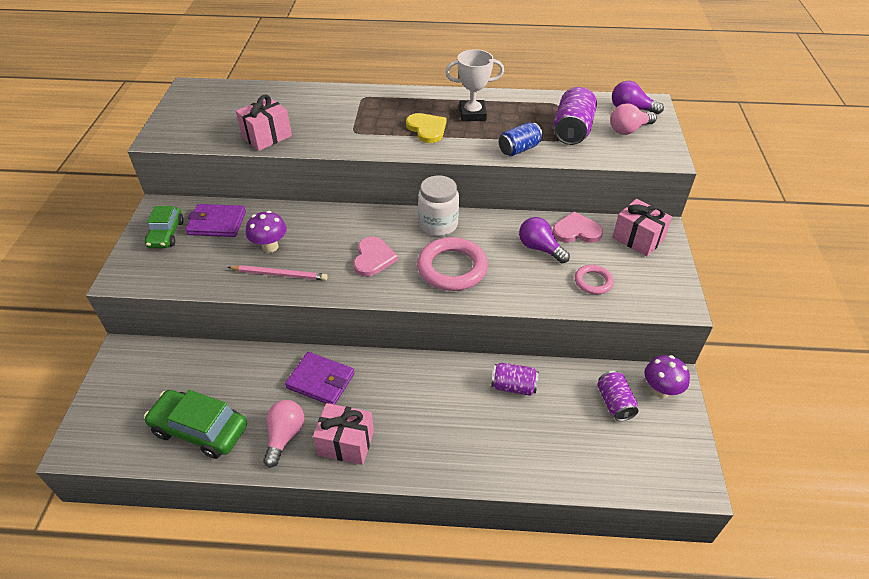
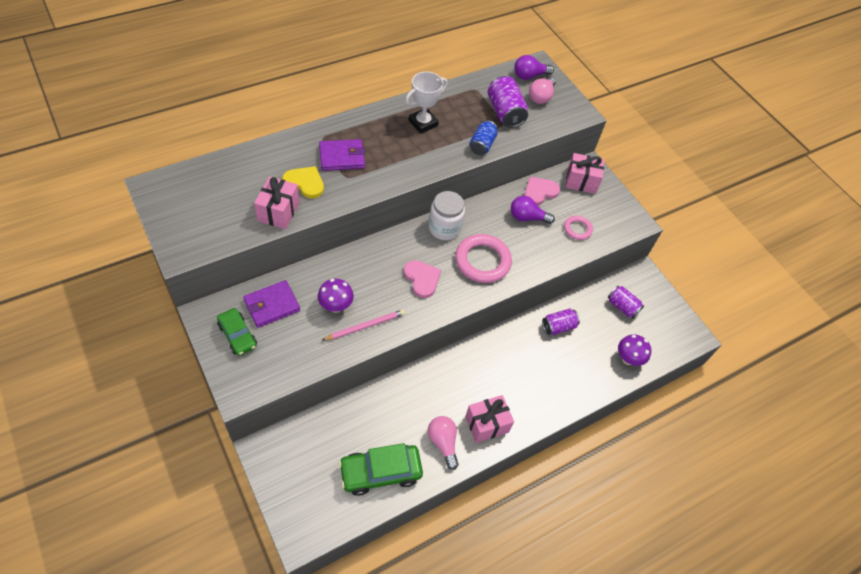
camera: 40 degrees left, 10 degrees up
purple wallet [285,352,355,405] -> purple wallet moved to [319,139,365,171]
yellow heart [406,113,447,143] -> yellow heart moved to [282,166,324,198]
purple mushroom [644,355,690,398] -> purple mushroom moved to [618,334,651,366]

